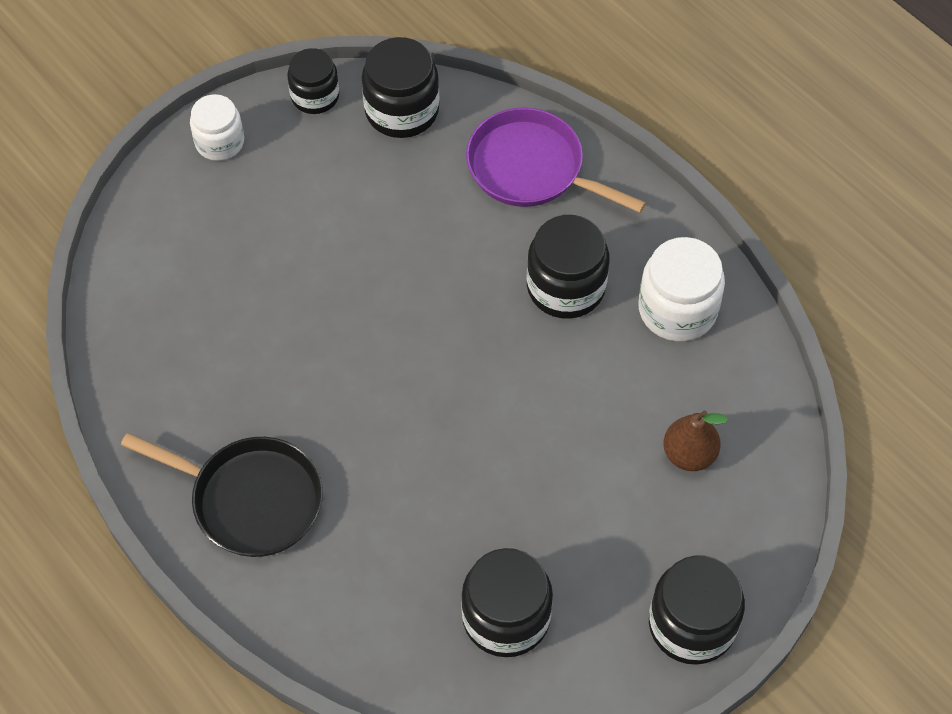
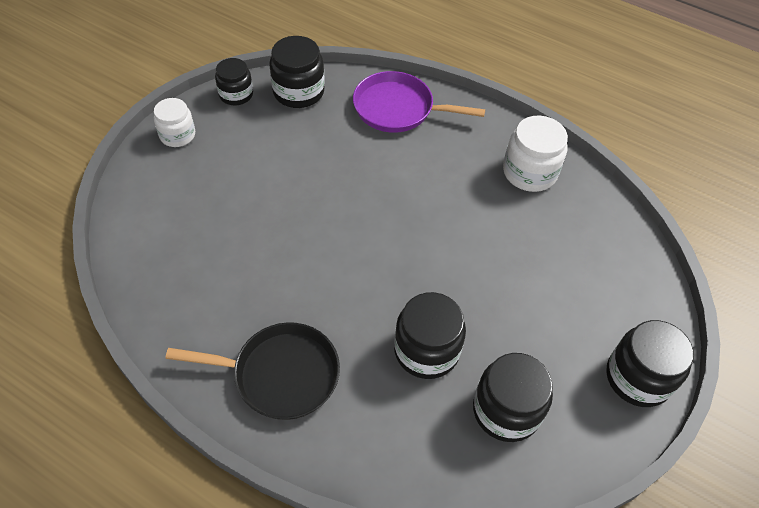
camera: 20 degrees left, 5 degrees down
black jar [527,215,609,319] -> black jar moved to [394,292,466,379]
brown pear [663,411,728,471] -> none

